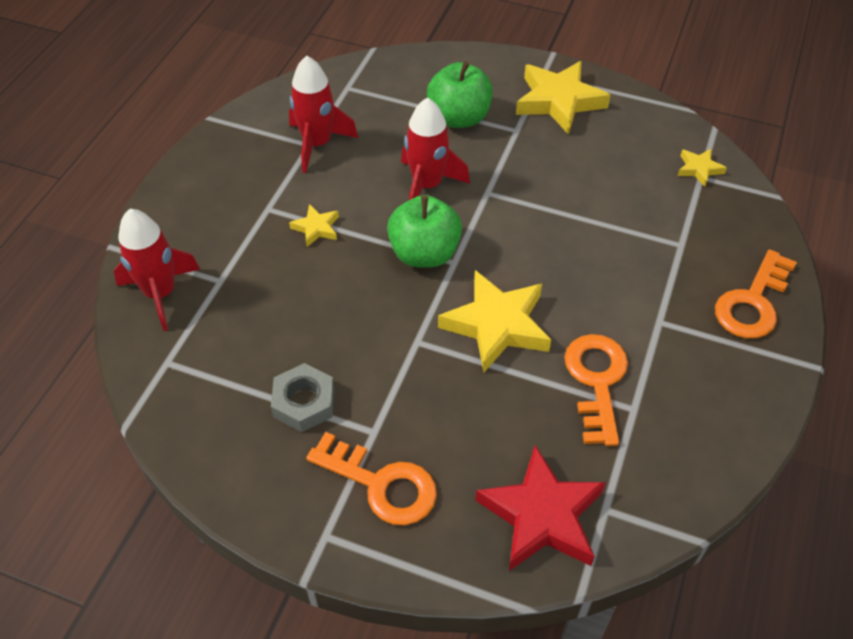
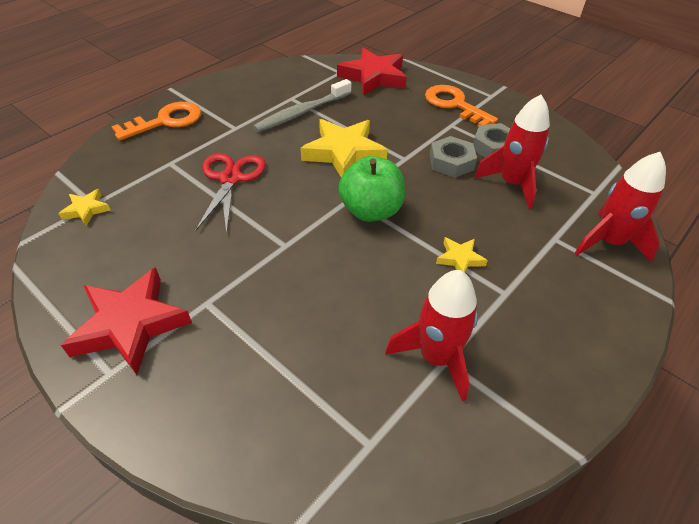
camera: 160 degrees left, 5 degrees down
red rocket [401,97,470,200] -> red rocket moved to [474,95,550,209]
green apple [427,61,493,128] -> none
yellow star [516,61,611,135] -> red star [61,267,192,375]
orange key [564,334,628,446] -> grey toothbrush [253,79,351,132]
none -> red scissors [195,153,266,234]
none -> grey nut [430,136,477,178]

